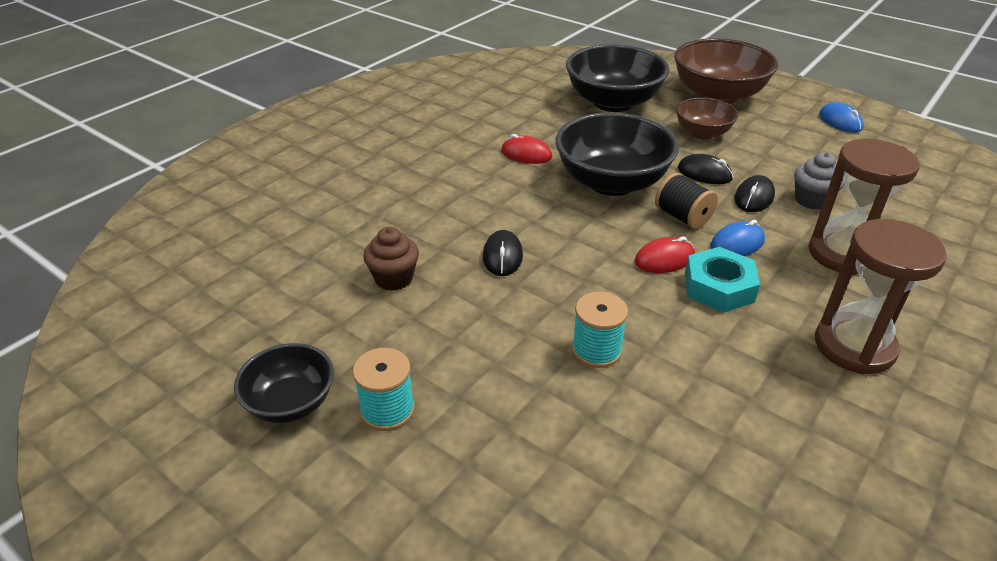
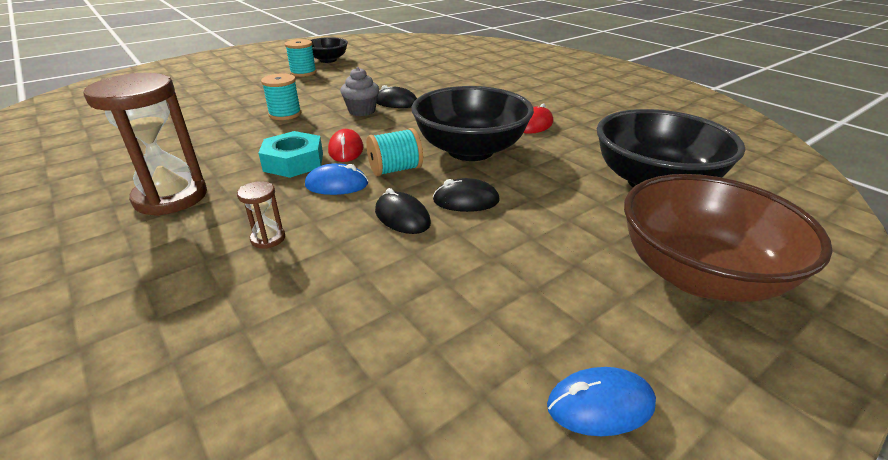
camera: 105 degrees right, 5 degrees down
brown cupcake [363,227,419,291] -> none
black spool [655,173,718,229] -> turquoise spool [366,128,423,176]
brown bowl [676,97,738,139] -> none
black mouse [678,154,733,184] -> black mouse turned 45 degrees clockwise [433,178,500,212]
blue mouse [710,220,765,256] -> blue mouse turned 75 degrees counterclockwise [305,163,368,195]
grey cupcake [794,152,845,210] -> grey cupcake moved to [340,67,379,116]
brown hourglass [809,139,919,275] -> brown hourglass [237,181,285,249], size x0.44

